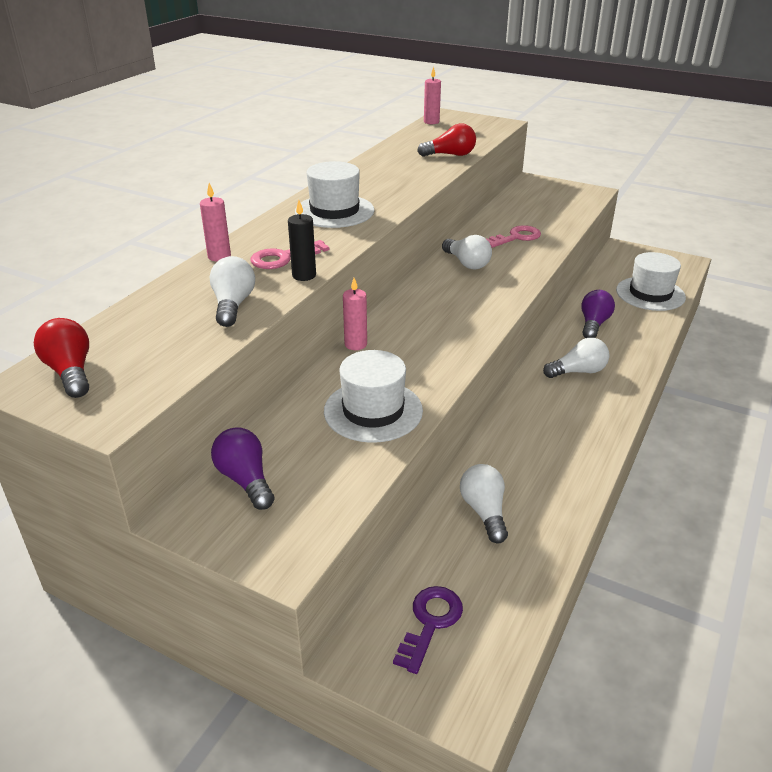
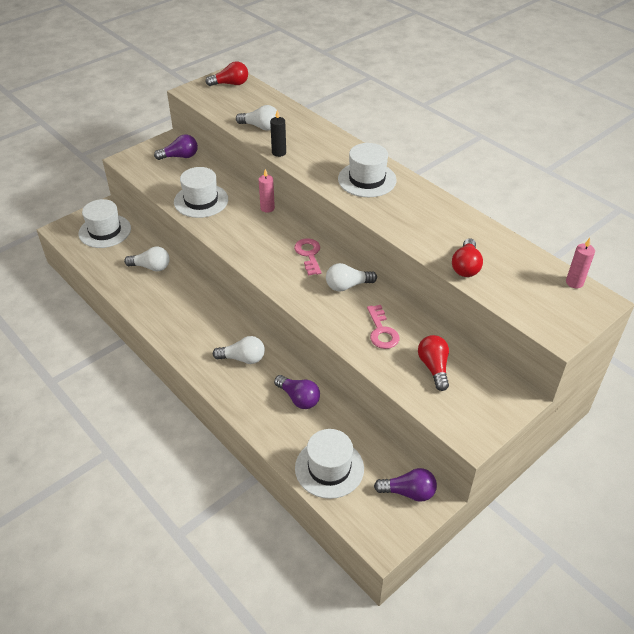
camera: 110 degrees right, 10 degrees up
pink candle [200,183,231,261] -> none
pink key [250,240,329,269] -> pink key moved to [294,238,322,276]
purple key [393,586,463,674] -> white hat [79,199,131,248]
white light bulb [543,338,609,378] -> white light bulb turned 90 degrees counterclockwise [213,336,265,364]
none -> purple light bulb [374,468,437,502]
none -> red light bulb [418,335,449,391]

